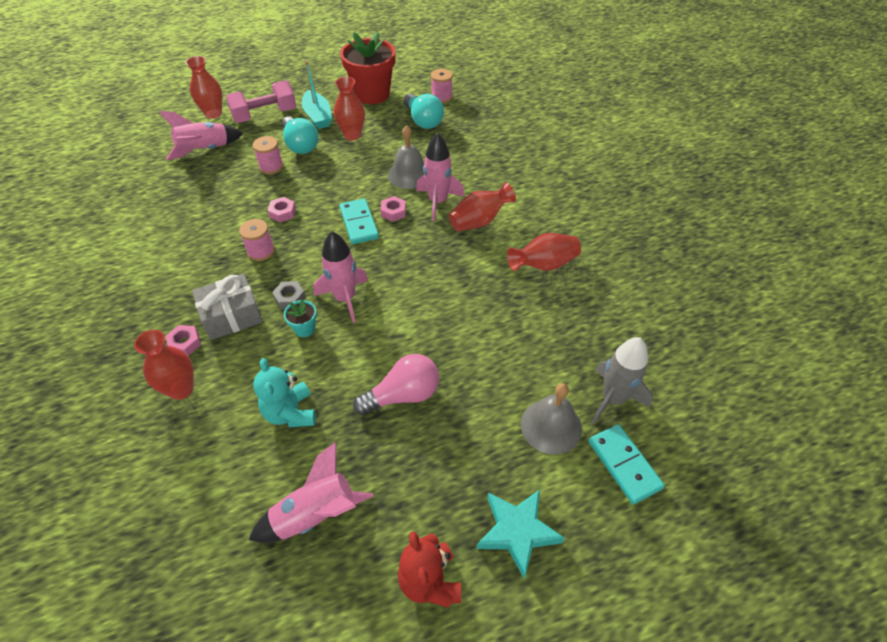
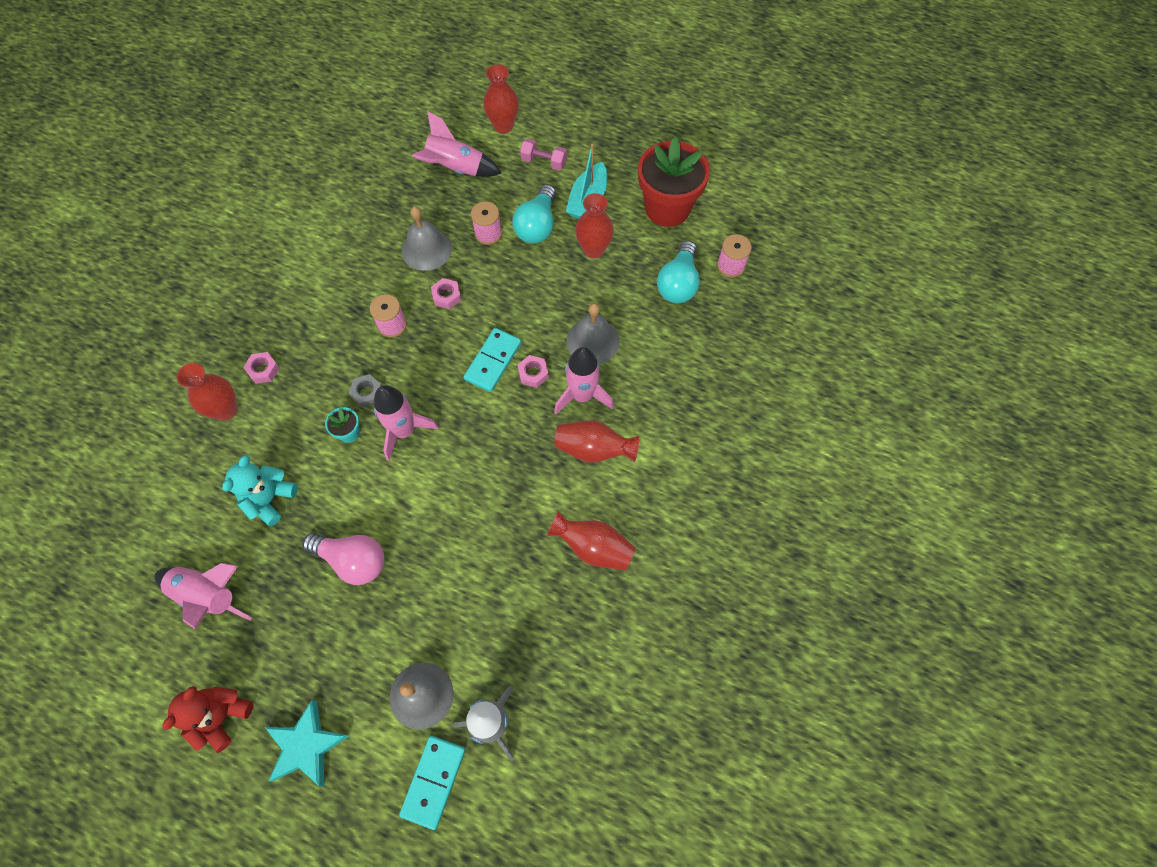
camera: 45 degrees right, 15 degrees up
grey gift [192,273,263,340] -> none
pink dumbbell [226,80,296,123] -> pink dumbbell [520,138,567,171], size x0.58
none -> grey bell [402,206,452,271]

